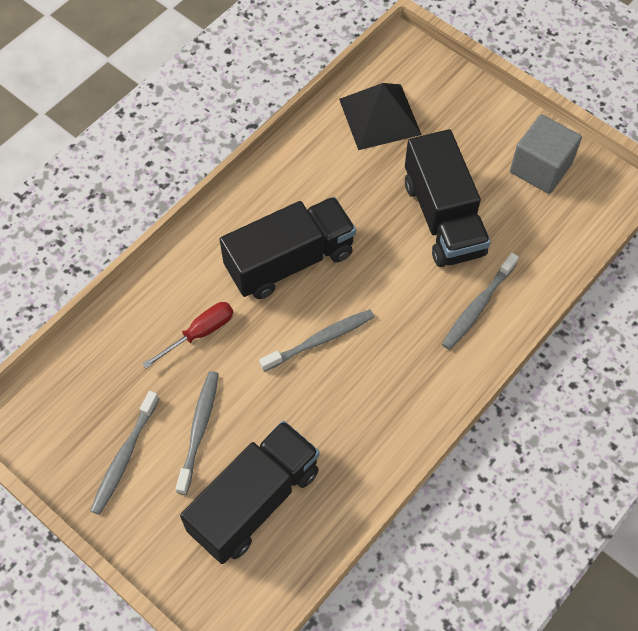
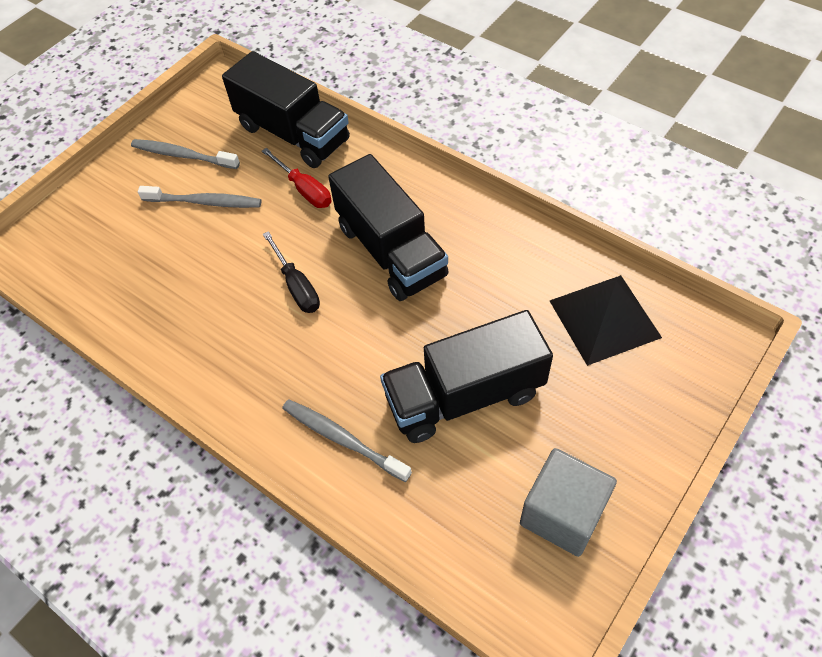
camera: 90 degrees right, 5 degrees down
black truck [180,420,320,564] -> black truck moved to [222,51,350,168]
grey toothbrush [259,309,374,372] -> black screwdriver [263,231,320,313]

